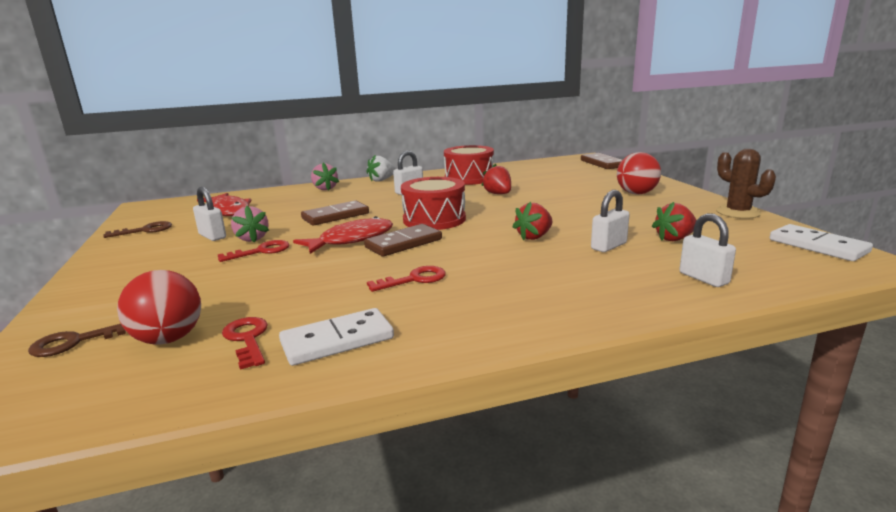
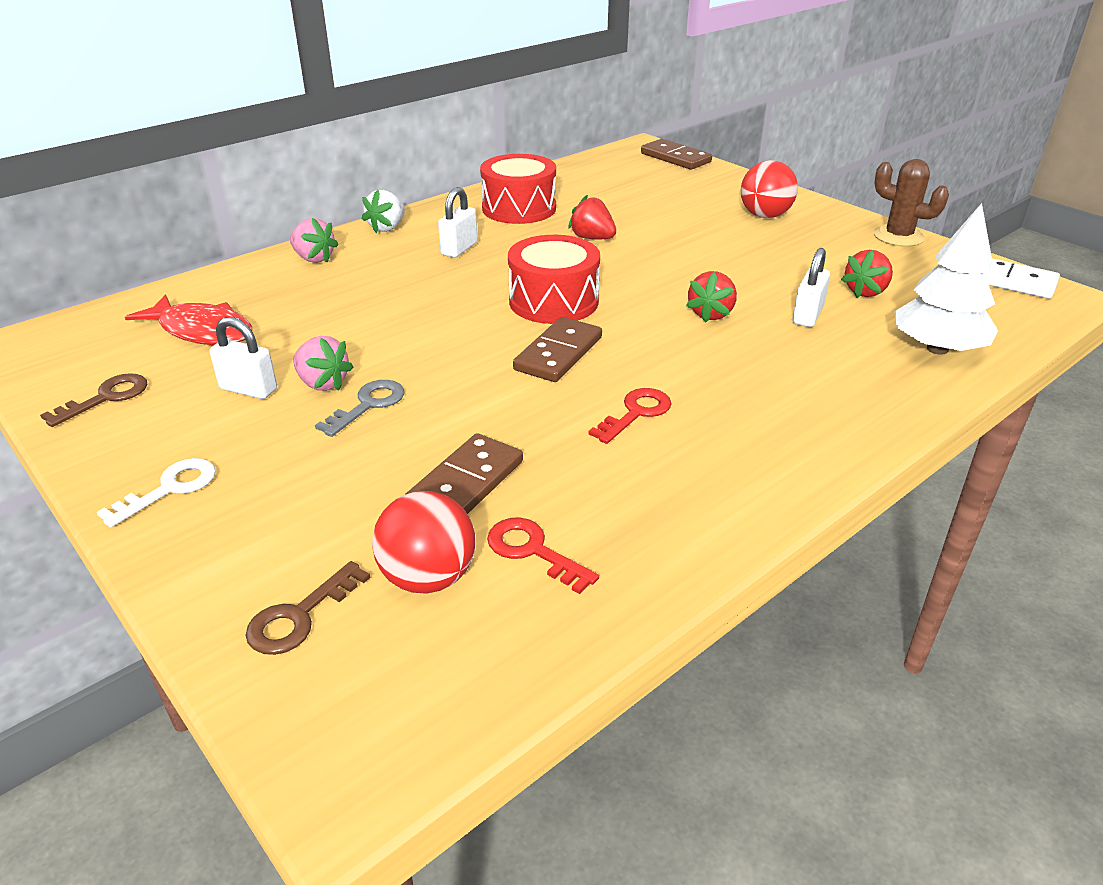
camera: 25 degrees left, 15 degrees up
red key [218,240,290,262] -> grey key [315,380,405,437]
white domino [279,308,394,366] -> none
red fish [293,216,393,254] -> none
brown domino [301,200,369,226] -> brown domino moved to [406,433,523,514]
white padlock [679,213,736,287] -> white tree [894,203,998,355]
none -> white key [97,458,216,528]

